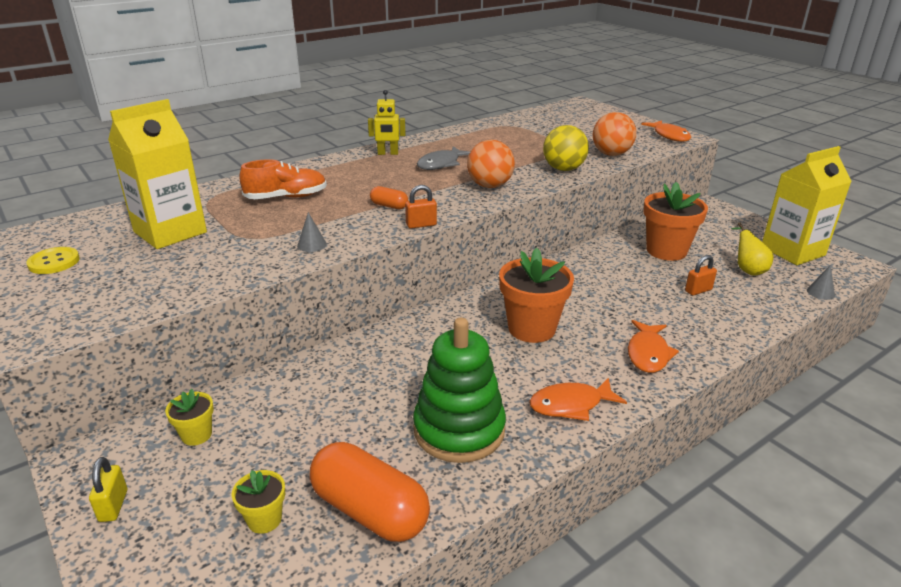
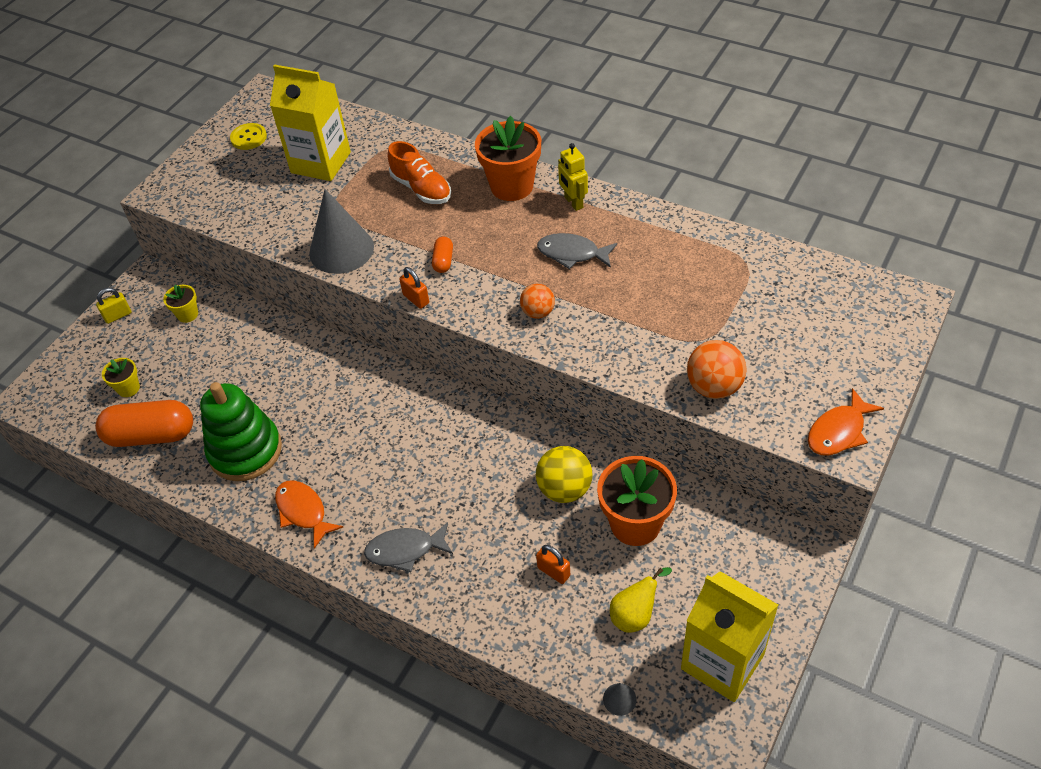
camera: 70 degrees right, 20 degrees up
grey cone [297,212,327,252] -> grey cone [309,189,374,274], size x2.46
orange capsule [310,442,430,542] -> orange capsule turned 75 degrees clockwise [95,400,193,447]
orange ball [467,140,515,188] -> orange ball [520,284,555,319], size x0.64
orange flower pot [499,248,574,343] -> orange flower pot moved to [475,116,541,201]
yellow ball [543,125,589,171] -> yellow ball moved to [536,446,593,503]
orange fish [628,320,679,373] -> grey fish [364,522,453,572]

